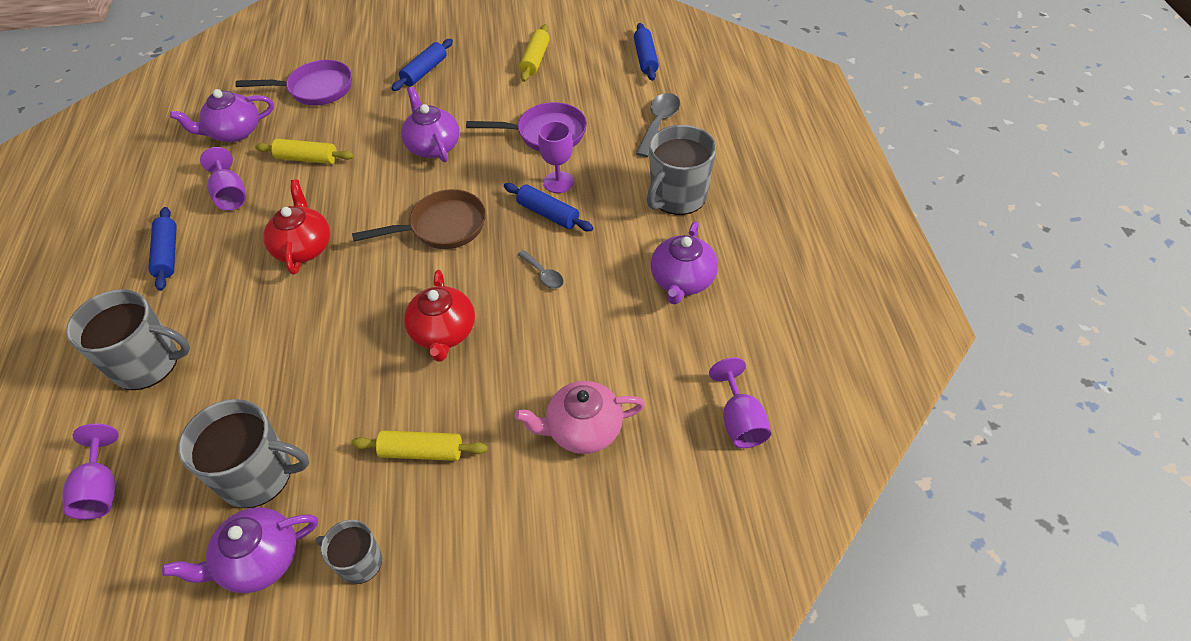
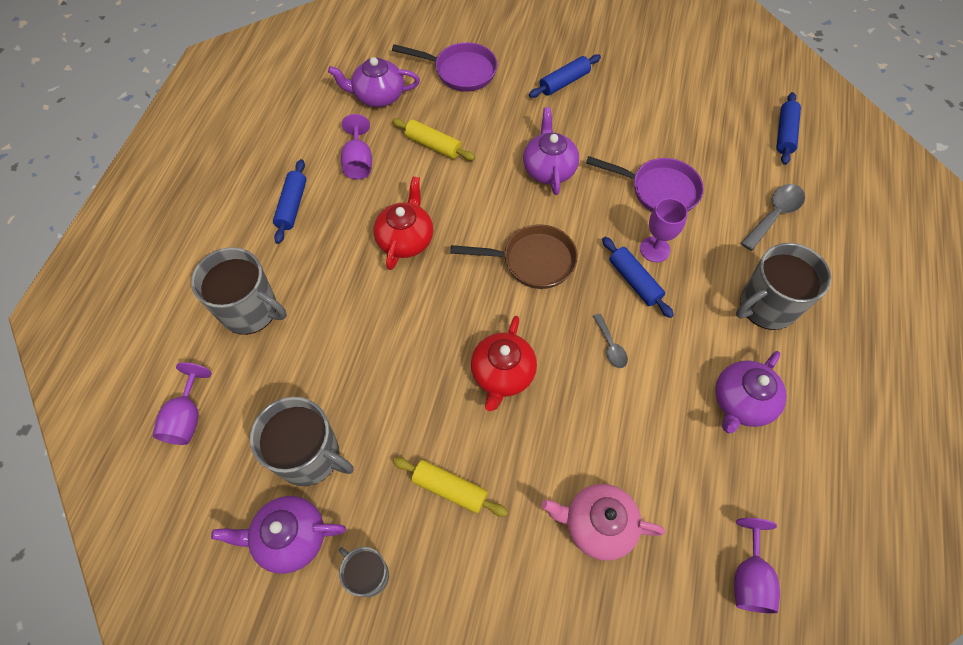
camera: 20 degrees right, 10 degrees up
yellow rolling pin [520,24,550,82] -> none

